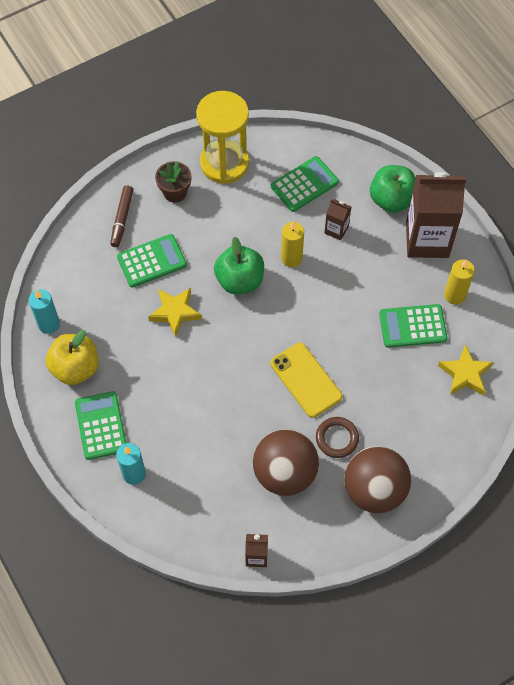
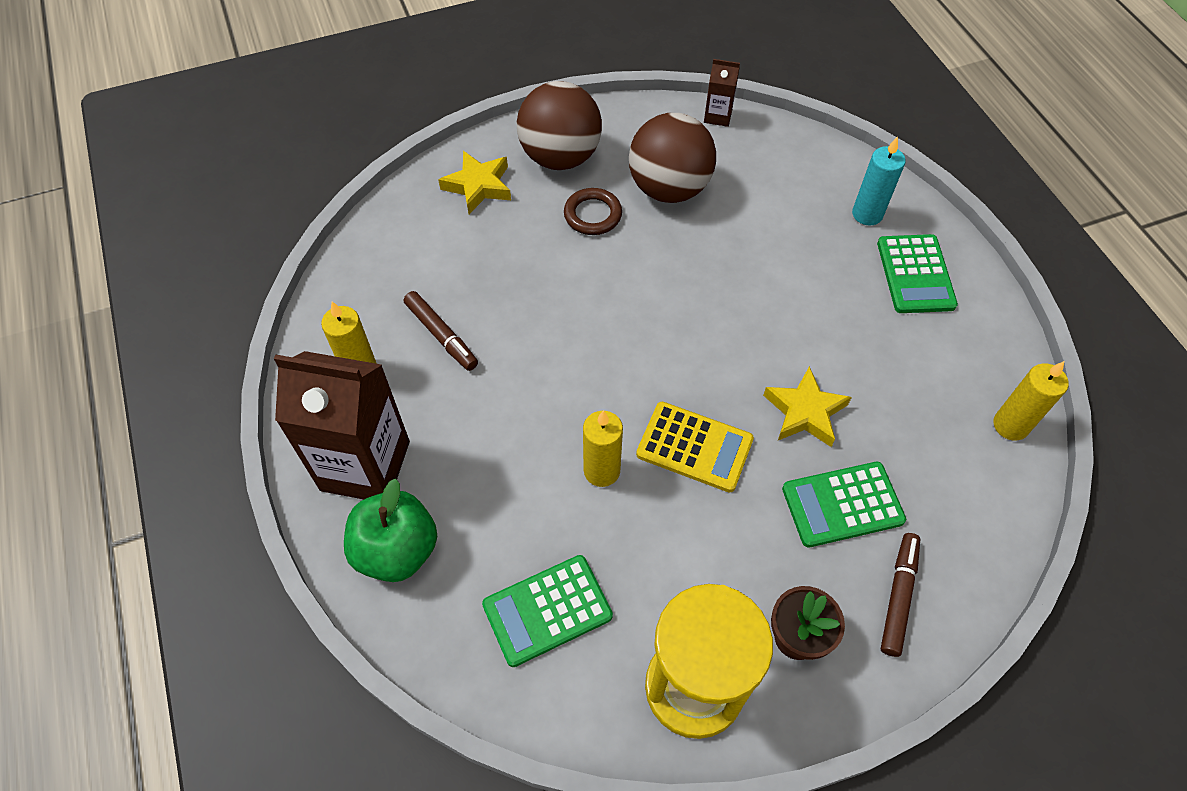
camera: 170 degrees left, 5 degrees down
turquoise candle [29,289,60,334] -> yellow candle [993,361,1069,441]
yellow apple [46,330,99,385] -> none
green apple [214,237,264,295] -> yellow calculator [636,402,754,493]
yellow phone [270,343,342,418] -> none
brown carton [324,199,351,241] -> none
green calculator [379,304,447,348] -> brown marker [404,291,478,371]
yellow star [438,344,494,396] -> yellow star moved to [438,151,511,214]

